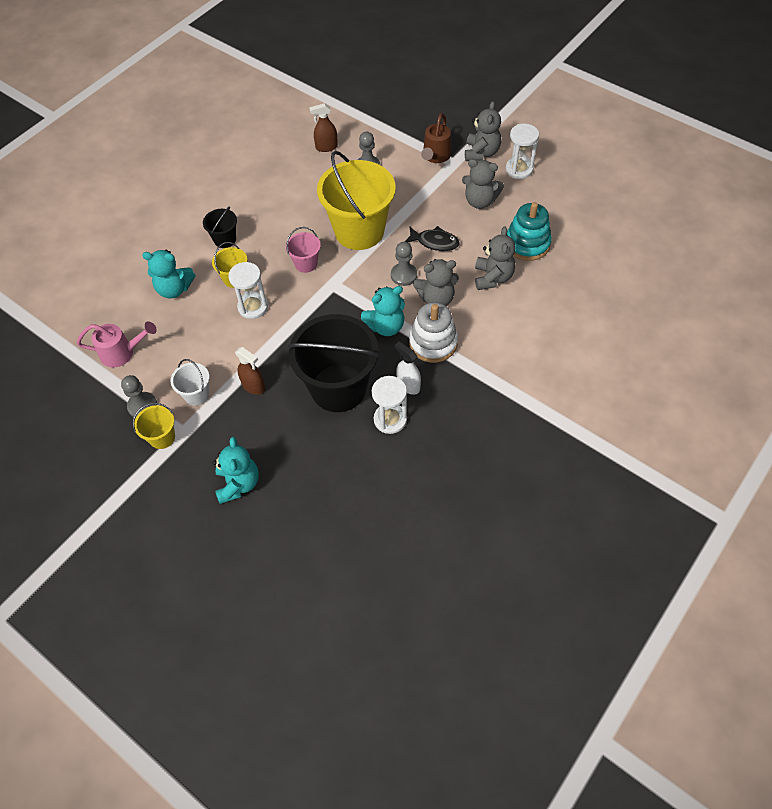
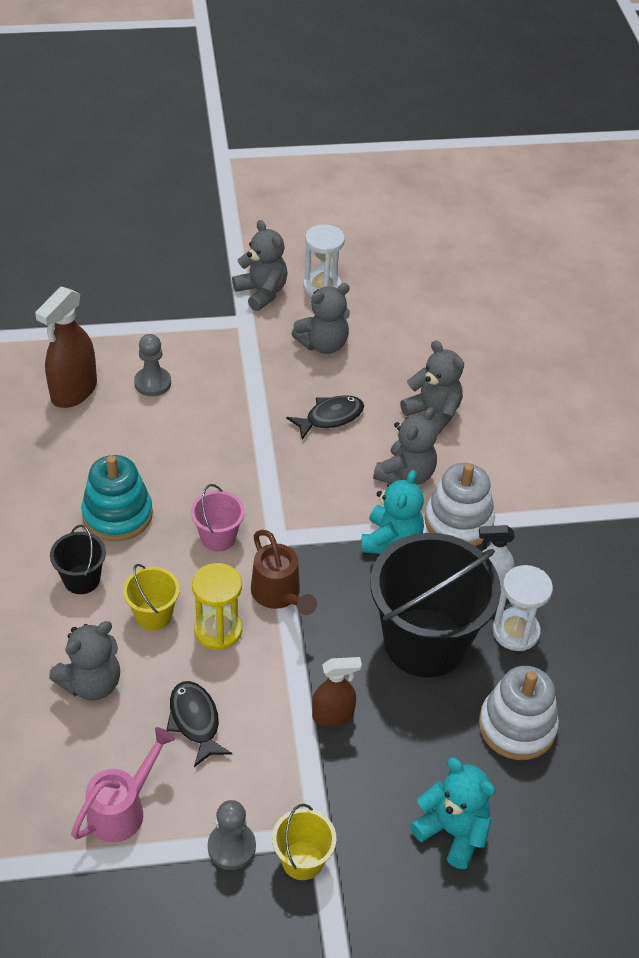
camera: 50 degrees left, 10 degrees down
turquoise teddy bear [142,250,195,298] -> grey teddy bear [49,621,120,700]
white bucket [171,359,210,406] -> none
white hourglass [228,262,268,319] -> yellow hourglass [192,563,242,650]
brown spray bottle [309,103,338,152] -> brown spray bottle [35,287,97,408], size x1.64
yellow bucket [317,151,396,250] -> none
grey pawn [391,242,417,286] -> none
brown watering can [421,113,451,163] -> brown watering can moved to [251,530,317,615]
turquoise stacking toy [507,202,552,261] -> turquoise stacking toy moved to [81,455,153,541]
none -> black fish [166,681,232,767]
none -> white stacking toy [479,666,559,760]

